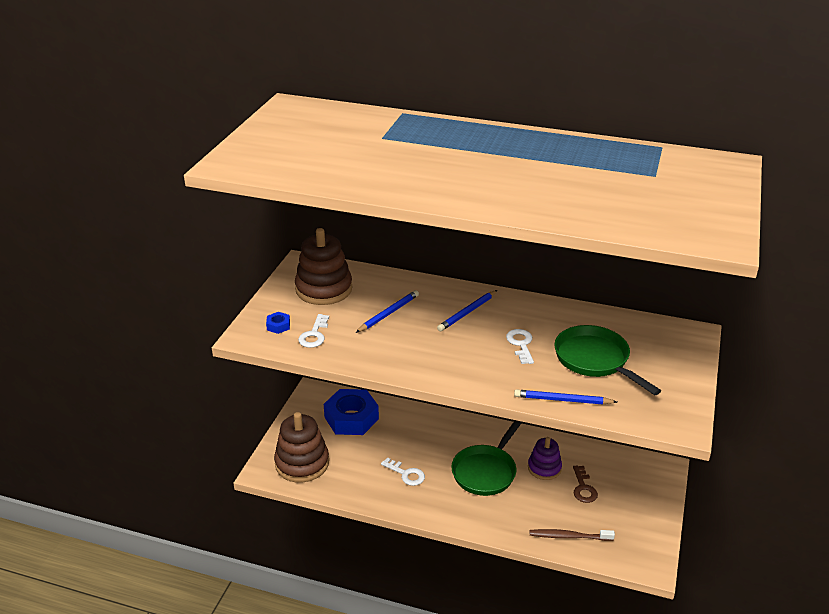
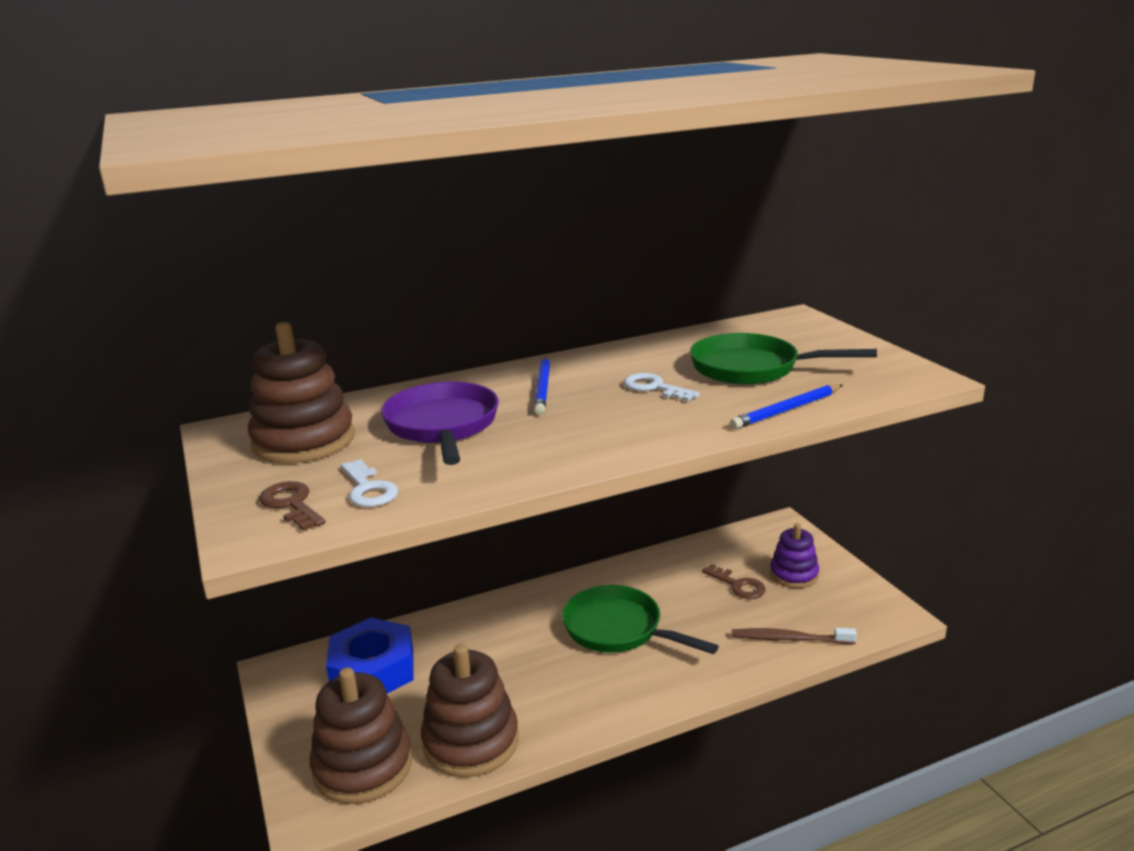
camera: 40 degrees left, 10 degrees down
blue nut [266,312,290,334] -> brown key [259,481,325,531]
blue pencil [356,290,419,333] -> purple pan [381,382,499,465]
white key [381,457,425,486] -> none
green pan [451,420,522,496] -> green pan turned 135 degrees clockwise [562,585,719,654]
purple stacking toy [528,437,562,480] -> purple stacking toy moved to [770,523,819,588]
brown toothbrush [530,529,615,541] -> brown toothbrush turned 45 degrees clockwise [732,628,857,644]
none -> brown stacking toy [421,644,519,778]

